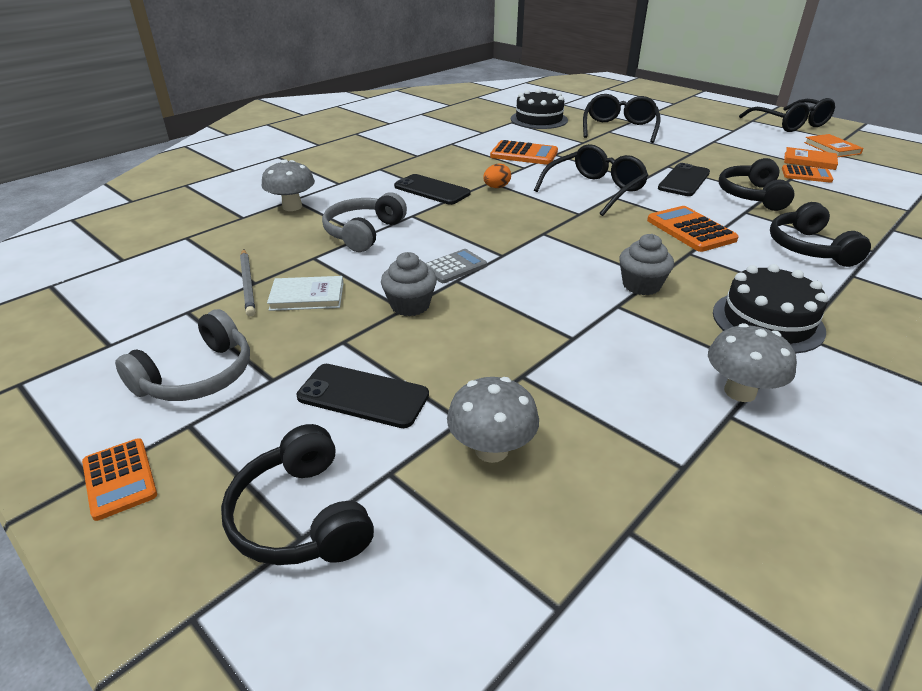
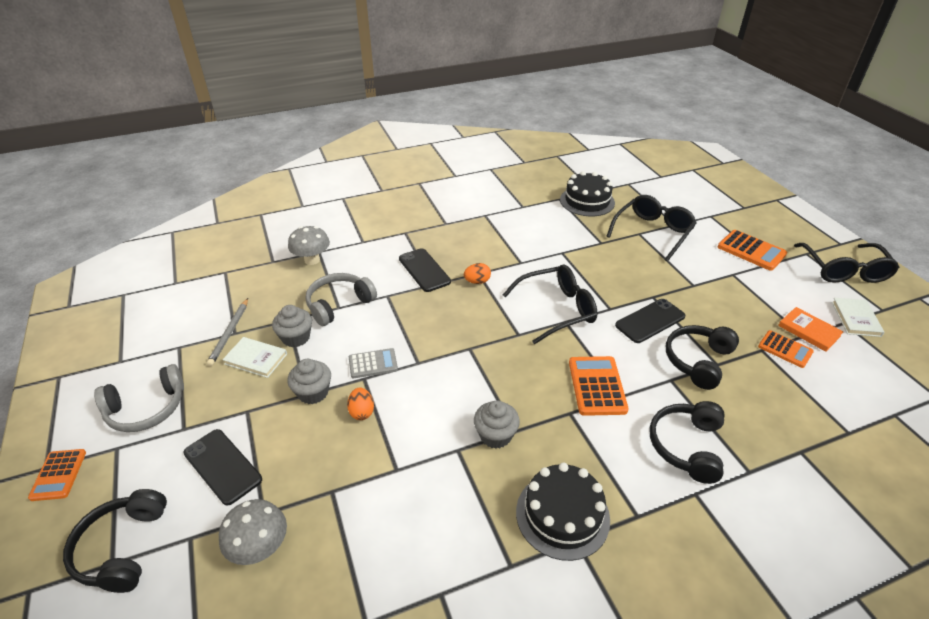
camera: 25 degrees right, 5 degrees up
orange calculator [490,140,558,165] -> orange calculator moved to [718,230,787,271]
grey mushroom [708,323,797,402] -> none
orange book [804,134,864,157] -> white book [832,298,885,337]
none -> grey cupcake [272,305,312,347]
none -> orange egg [347,388,374,420]

